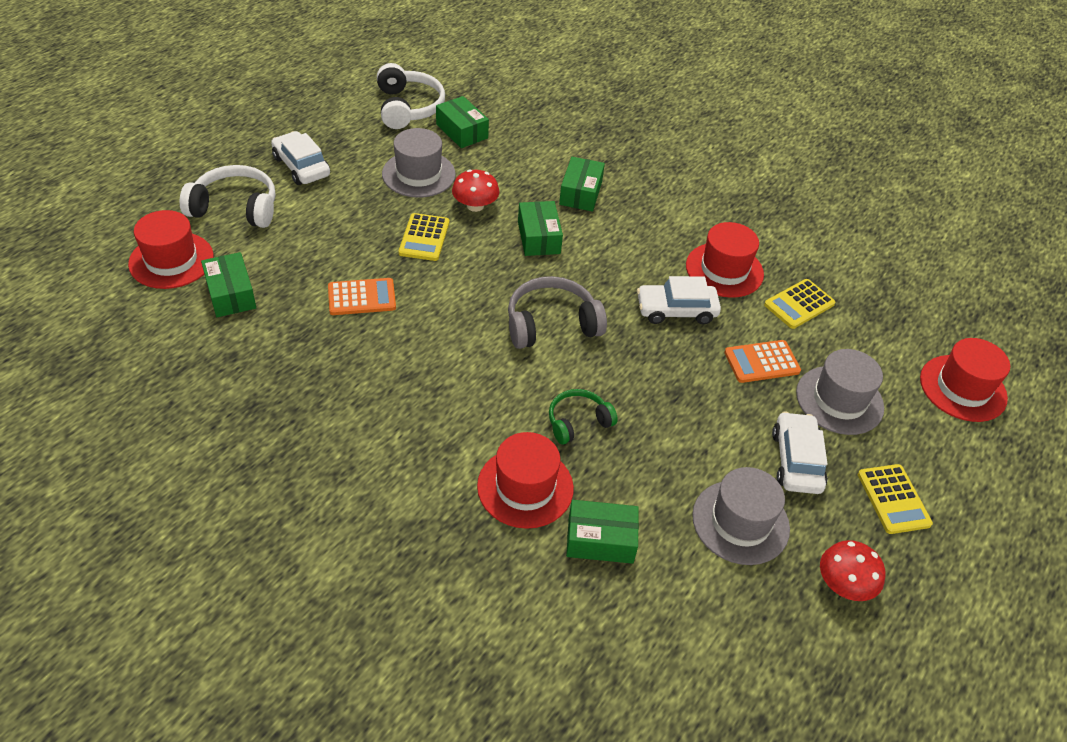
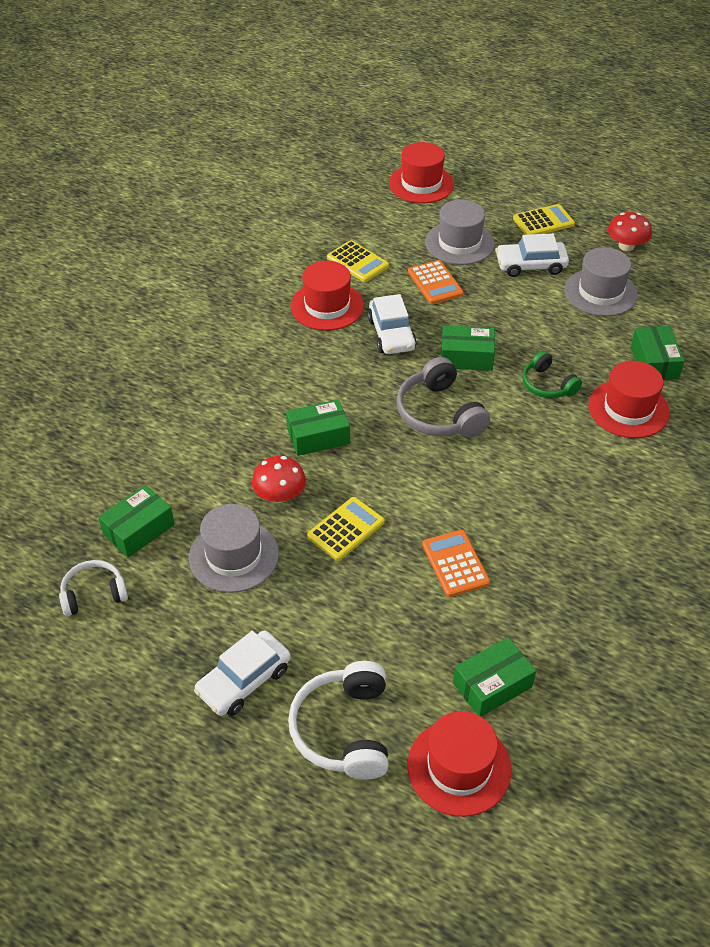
camera: 95 degrees left, 0 degrees up
white headphones [377,63,445,129] -> white headphones [59,560,128,616], size x0.63
yellow calculator [399,213,449,261] -> yellow calculator turned 45 degrees counterclockwise [307,497,385,561]
green box [559,157,605,212] -> green box moved to [441,325,495,371]

